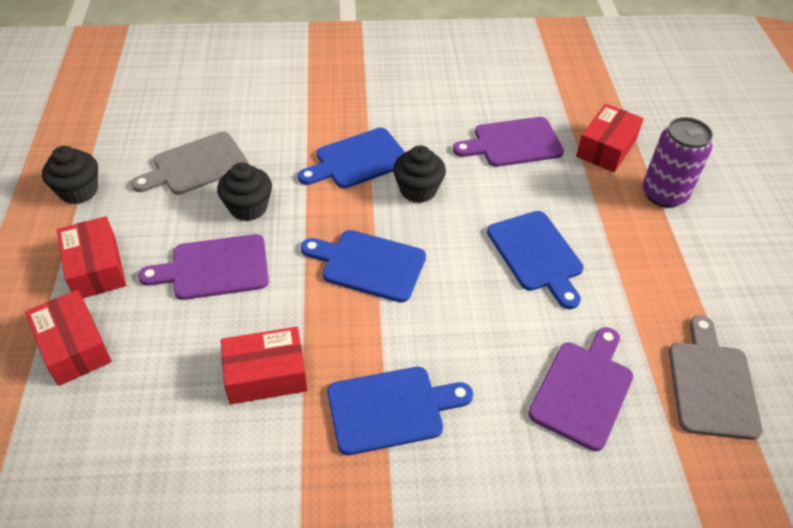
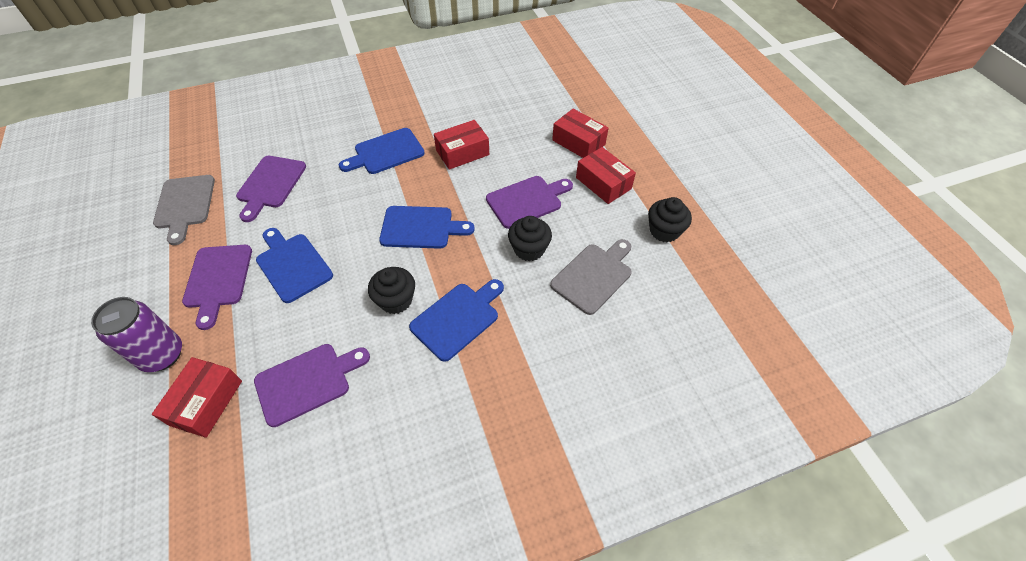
camera: 165 degrees right, 5 degrees up
none -> purple cutting board [182,245,252,330]

